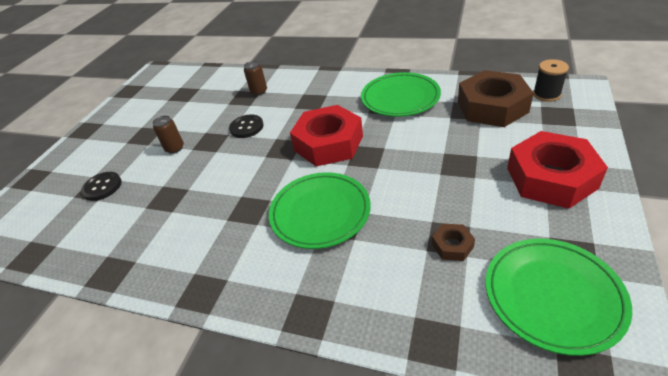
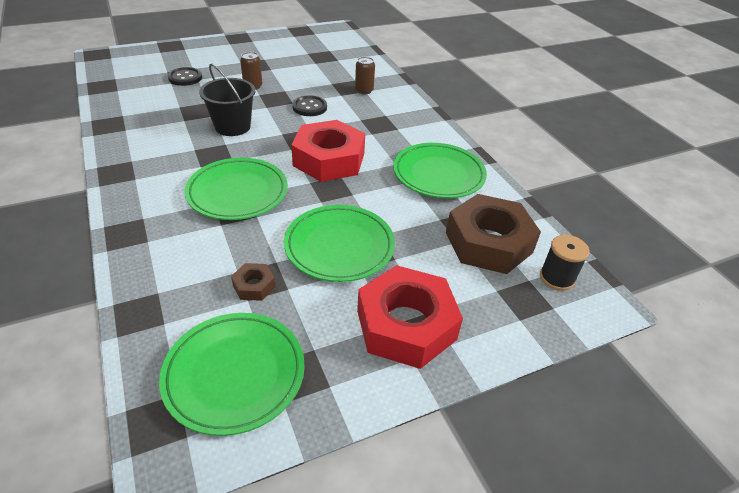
camera: 40 degrees right, 0 degrees up
none -> black bucket [199,64,255,136]
none -> green plate [284,205,395,282]

